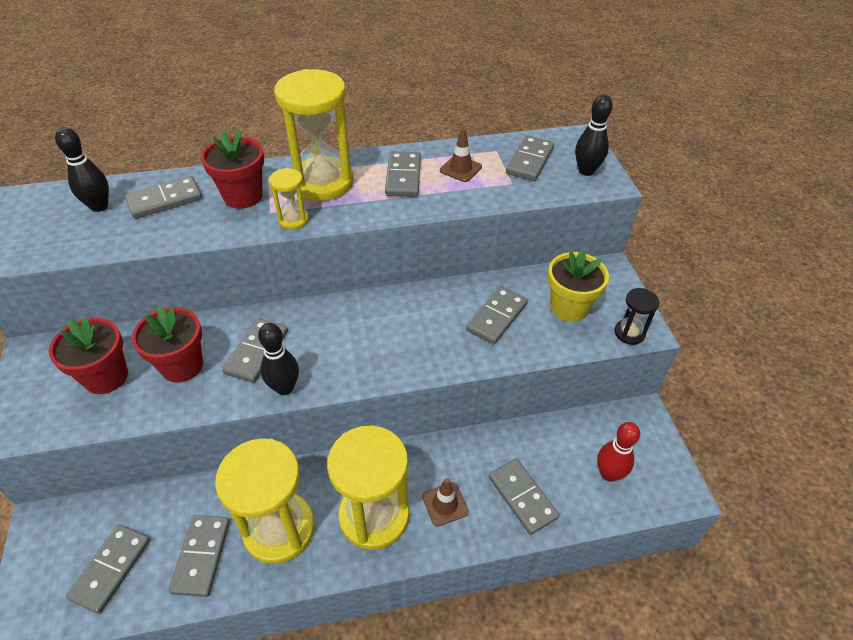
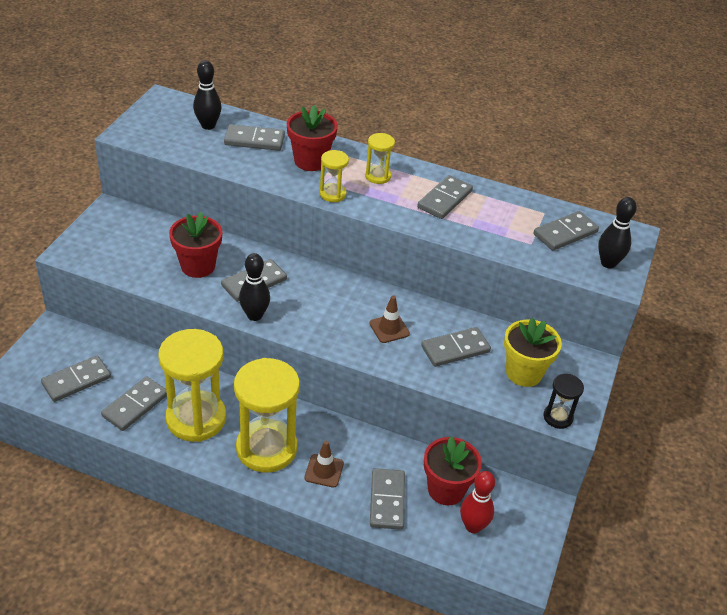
camera: 30 degrees right, 5 degrees down
red flower pot [49,317,128,394] -> red flower pot moved to [424,436,482,505]
yellow hourglass [274,69,354,201] -> yellow hourglass [365,133,395,184], size x0.47
brown traffic cone [440,128,482,182] -> brown traffic cone moved to [369,295,410,343]

